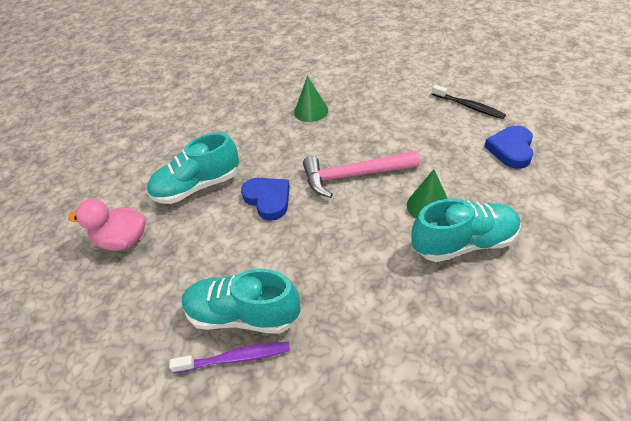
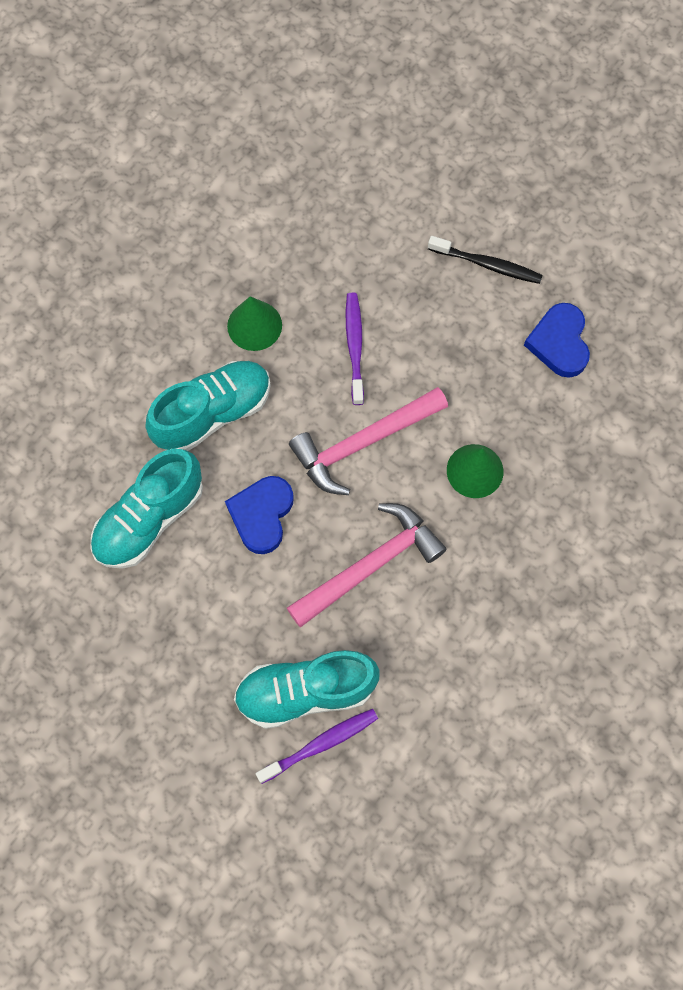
camera: 25 degrees left, 25 degrees up
pink duck [68,199,146,251] -> none
blue heart [241,178,290,221] -> blue heart turned 105 degrees counterclockwise [225,476,294,554]
turquoise shoe [411,199,521,262] -> turquoise shoe moved to [145,361,271,451]
none -> pink hammer [287,503,446,627]
none -> purple toothbrush [346,293,364,405]

